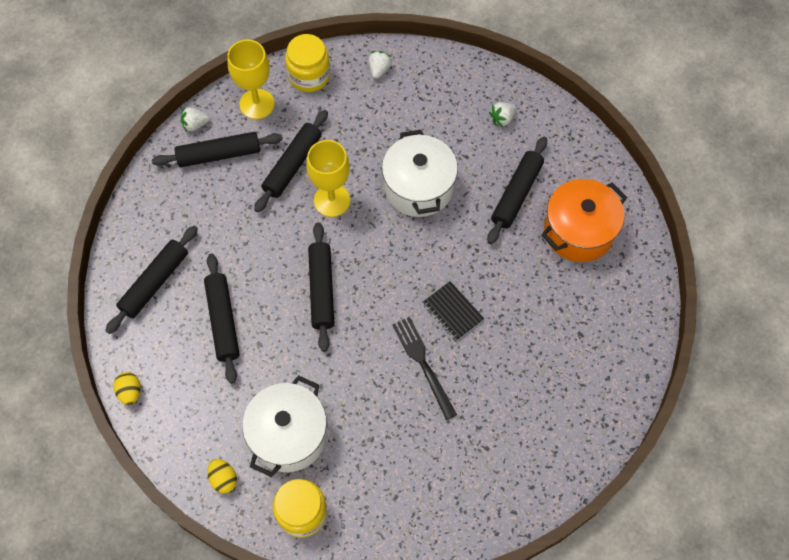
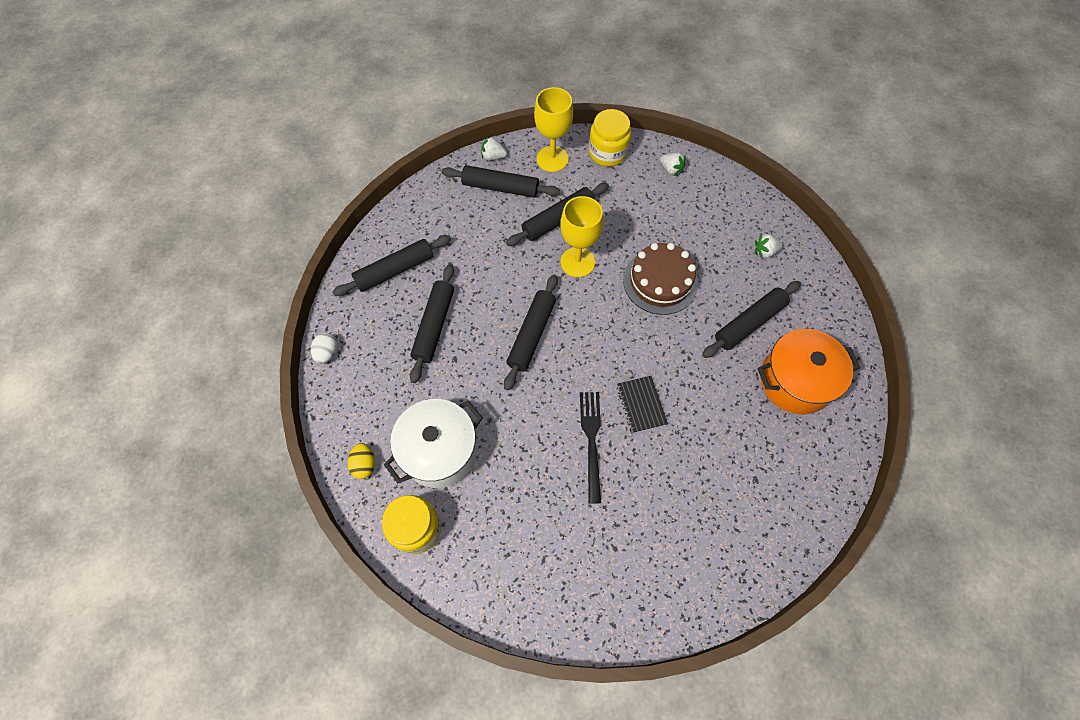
camera: 25 degrees right, 0 degrees up
yellow egg [114,372,141,405] -> white egg [311,333,338,364]
white strawberry [369,51,392,79] -> white strawberry turned 90 degrees clockwise [660,152,686,176]
white pot [382,130,458,217] -> brown cake [623,243,698,315]

